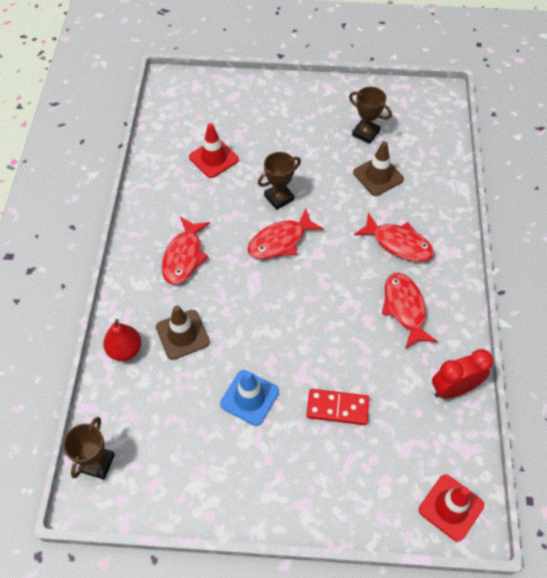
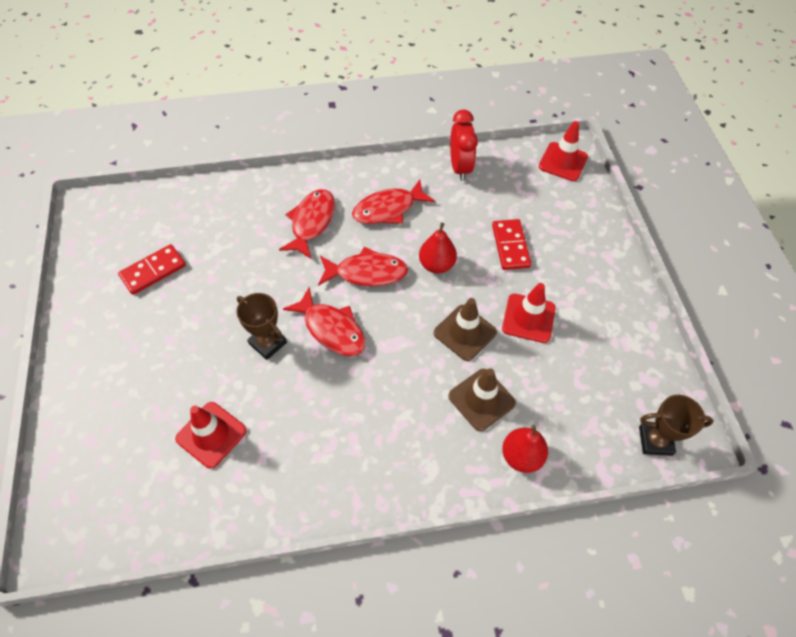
camera: 105 degrees left, 0 degrees up
red fish [162,217,210,285] -> red fish moved to [318,247,408,286]
blue traffic cone [220,370,279,426] -> red traffic cone [502,283,556,343]
brown trophy [349,87,392,144] -> red domino [118,244,186,295]
brown traffic cone [353,141,404,196] -> brown traffic cone moved to [433,298,497,361]
red clock [432,349,494,399] -> red clock turned 150 degrees counterclockwise [450,110,478,181]
none -> red pear [419,223,457,274]

